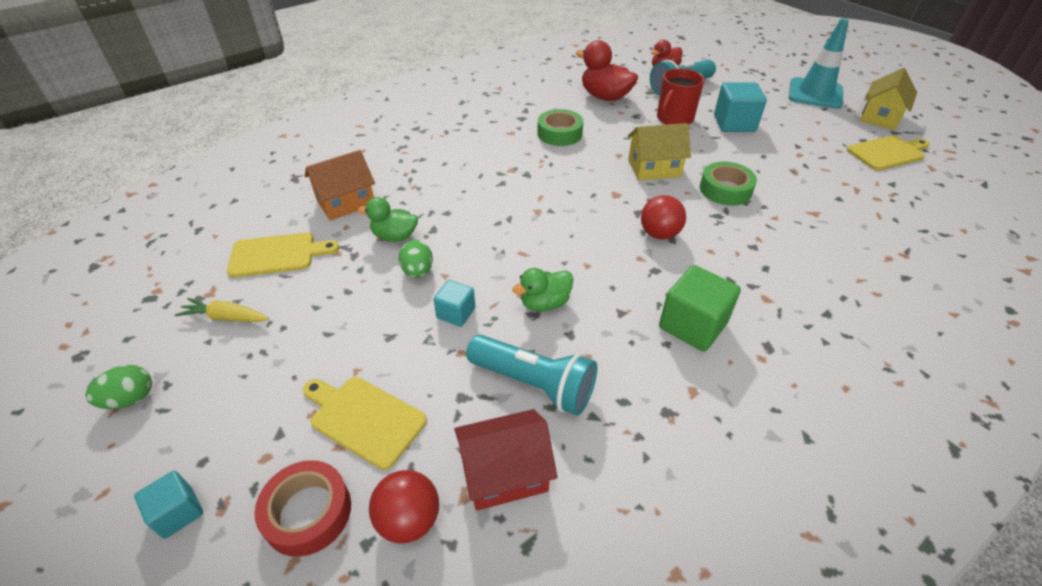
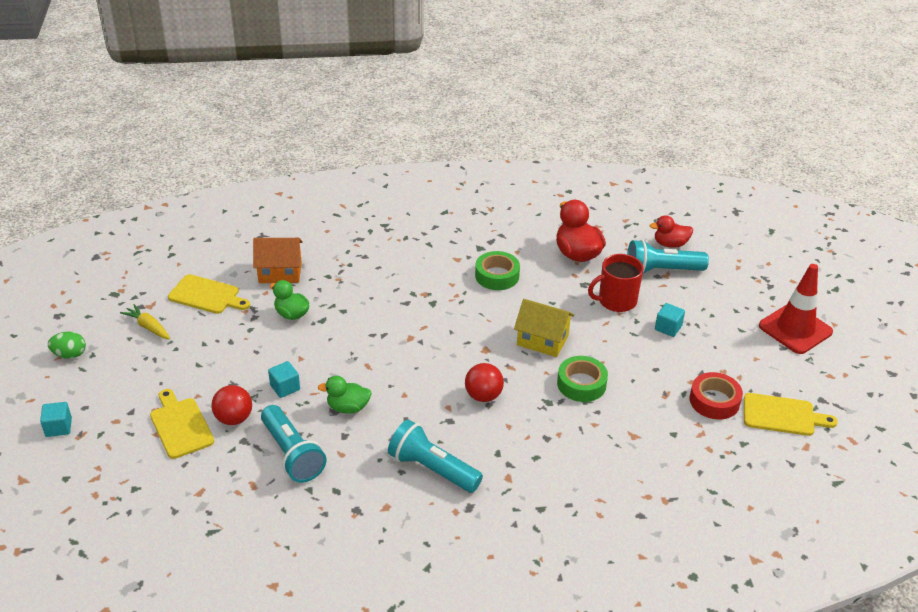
camera: 30 degrees right, 5 degrees down
red tape [254,460,351,557] -> red tape moved to [690,372,743,420]
red ball [369,470,439,543] -> red ball moved to [212,385,252,425]
green egg [399,240,433,278] -> none
red house [455,409,557,511] -> none
green cube [659,265,741,351] -> turquoise flashlight [388,420,483,493]
turquoise cube [714,82,767,132] -> turquoise cube [655,303,685,337], size x0.58
turquoise traffic cone [789,18,849,109] -> red traffic cone [759,264,833,354]
yellow house [860,68,917,130] -> none

